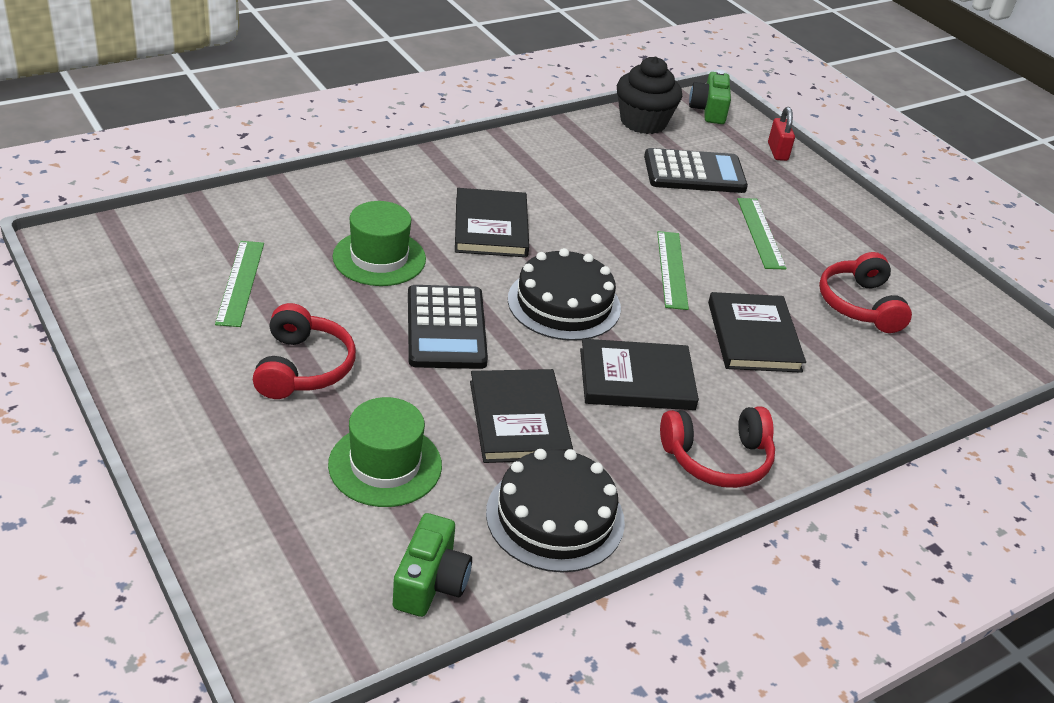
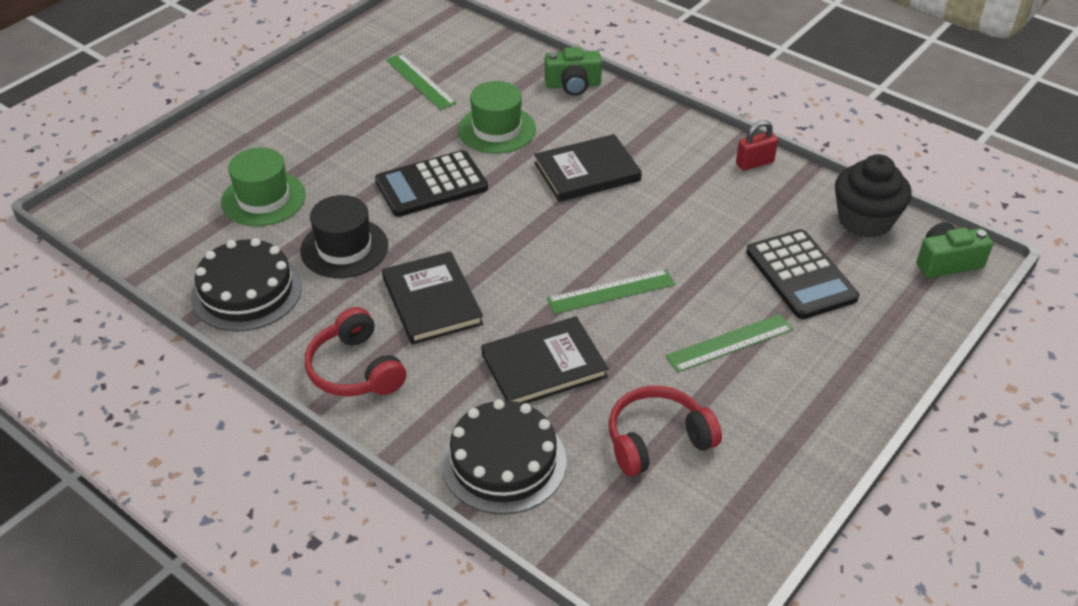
camera: 75 degrees right, 5 degrees up
green ruler [215,241,264,327] -> green ruler turned 75 degrees clockwise [386,53,457,110]
red headphones [253,303,356,399] -> none
green camera [393,513,472,617] -> green camera moved to [545,47,602,96]
black book [470,369,573,463] -> black hat [300,195,388,278]
black cake [508,248,621,341] -> black cake moved to [441,399,566,514]
red padlock [768,107,795,161] -> red padlock moved to [736,120,778,171]

